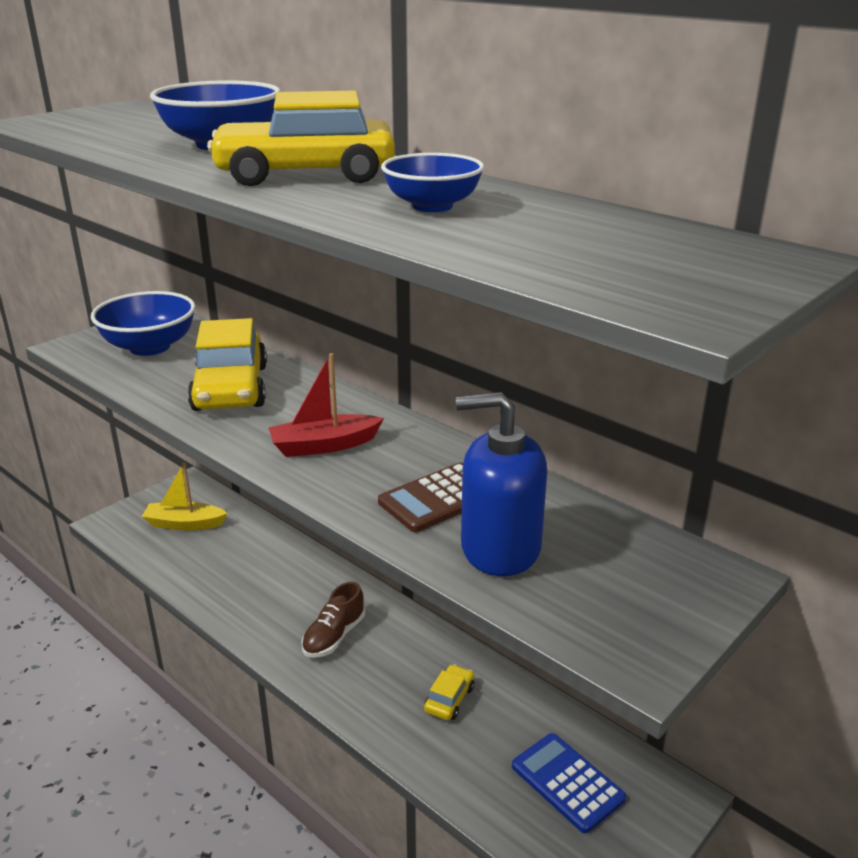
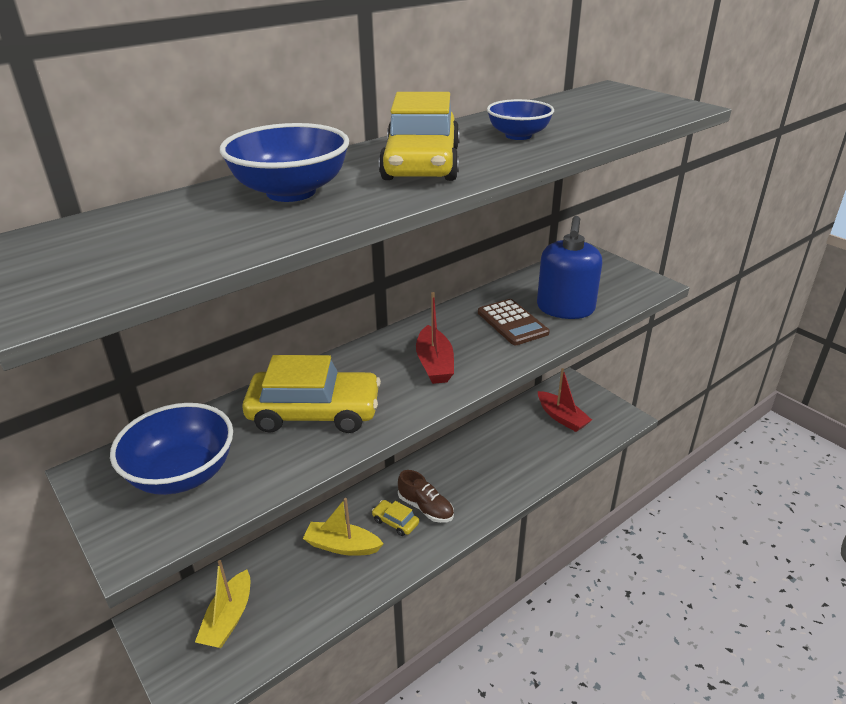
camera: 80 degrees left, 5 degrees up
yellow car [424,664,474,720] -> yellow car moved to [372,500,419,536]
blue calculator [512,733,626,833] -> red boat [538,368,592,432]
none -> yellow boat [303,498,384,556]

